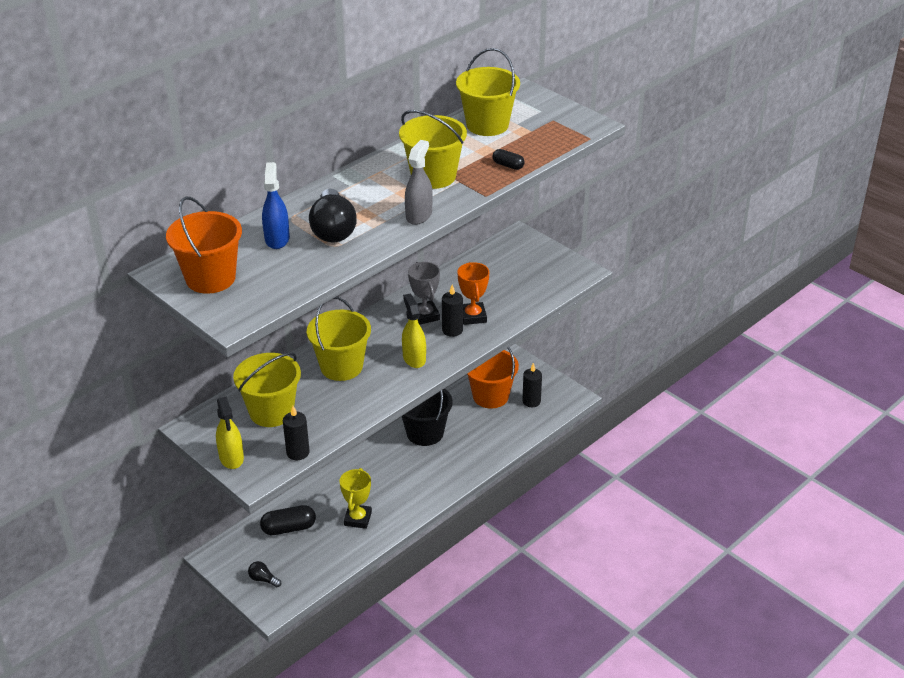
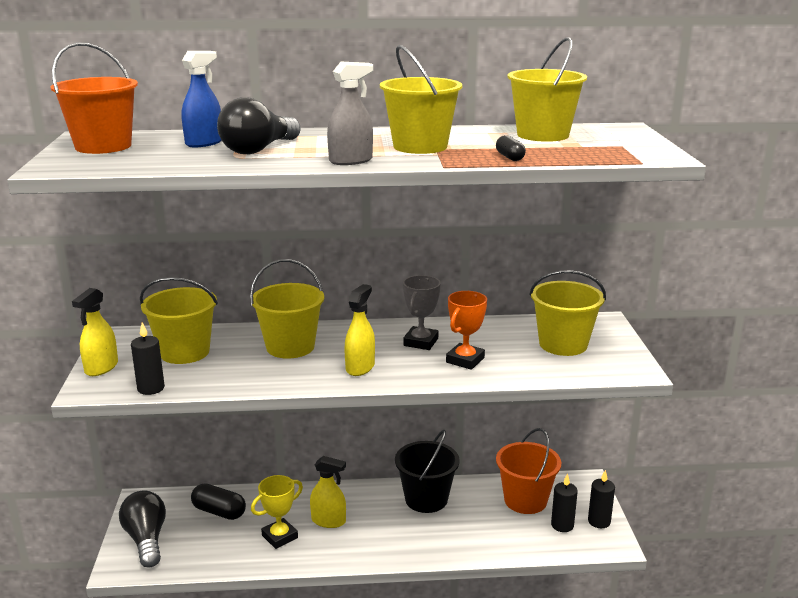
camera: 40 degrees right, 15 degrees down
black light bulb [248,561,281,587] -> black light bulb [119,491,166,567], size x2.14
black candle [442,285,463,337] -> black candle moved to [588,470,615,528]
none -> yellow spray bottle [310,456,346,528]
none -> yellow bucket [529,270,606,356]

